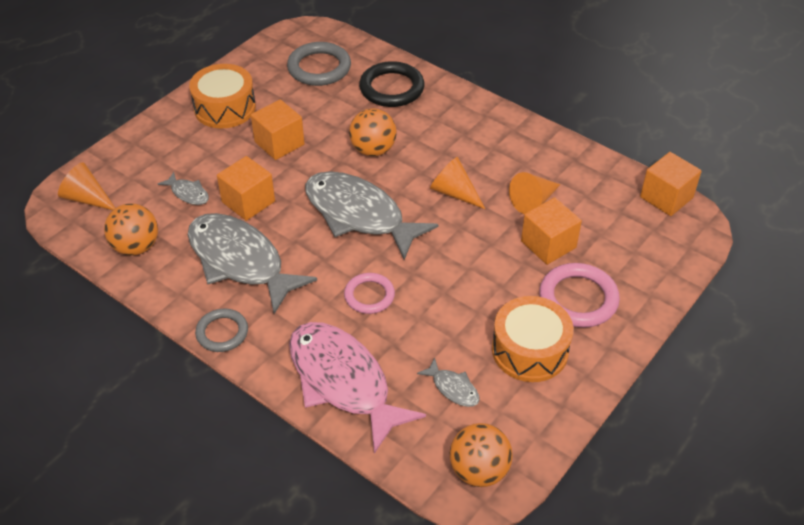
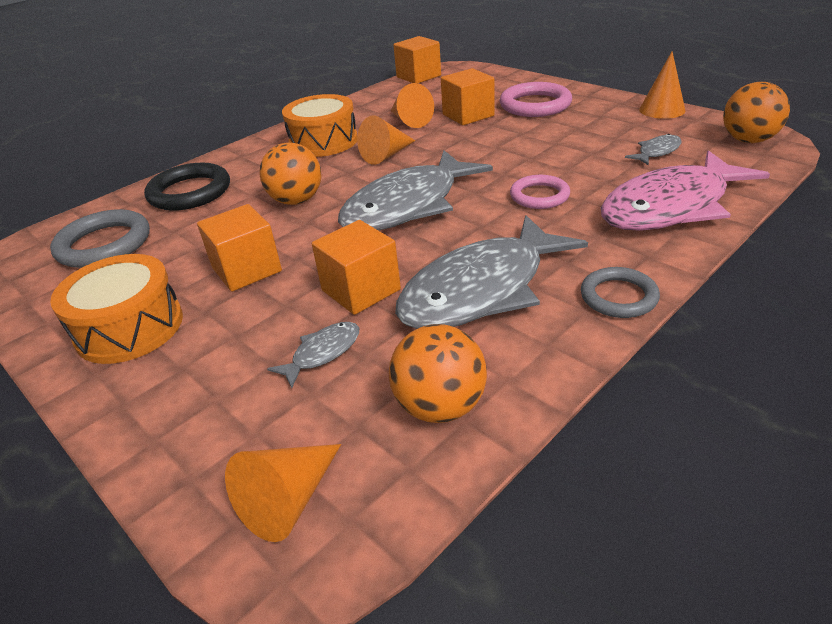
camera: 80 degrees left, 10 degrees down
orange drum [492,296,573,382] -> orange drum moved to [282,94,357,157]
none -> orange cone [639,51,686,119]

